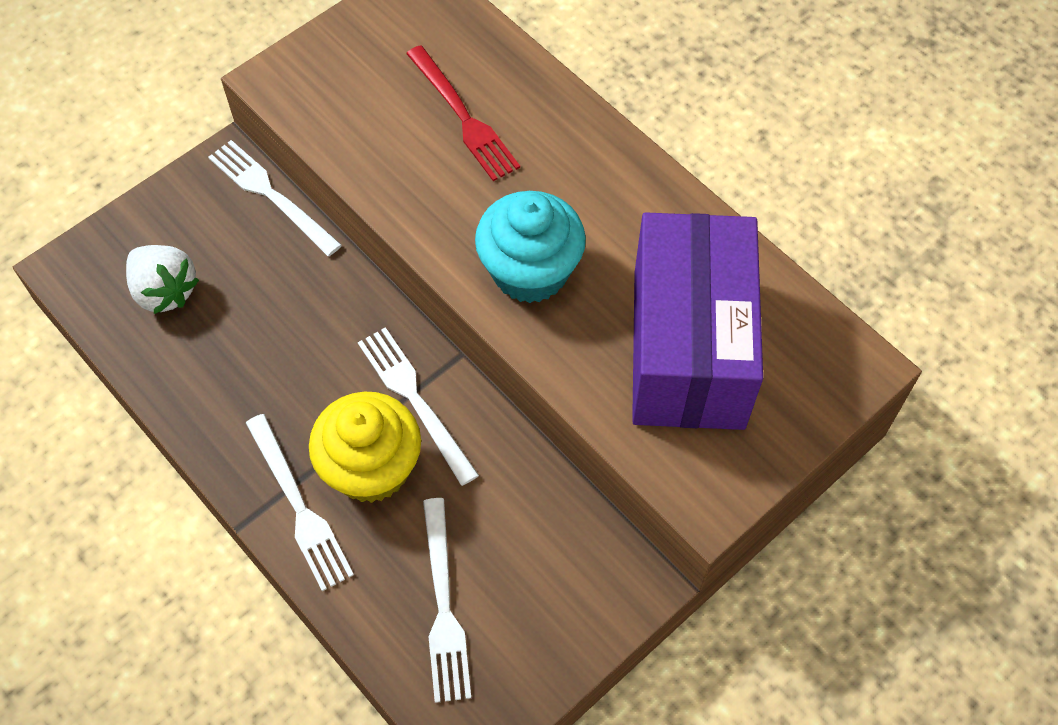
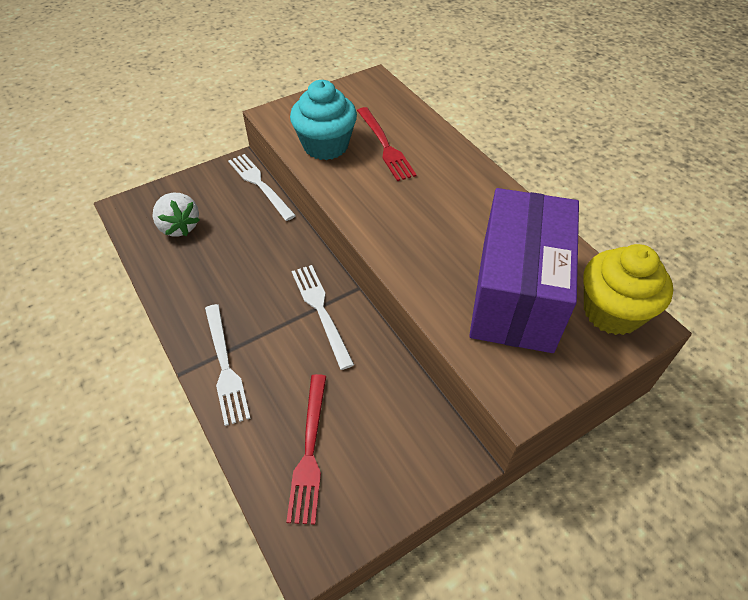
camera: 10 degrees right, 10 degrees down
yellow cupcake [309,392,421,503] -> yellow cupcake moved to [583,244,673,335]
white fork [423,498,471,703] -> red fork [286,374,326,525]
turquoise cupcake [475,191,586,303] -> turquoise cupcake moved to [290,80,357,160]

